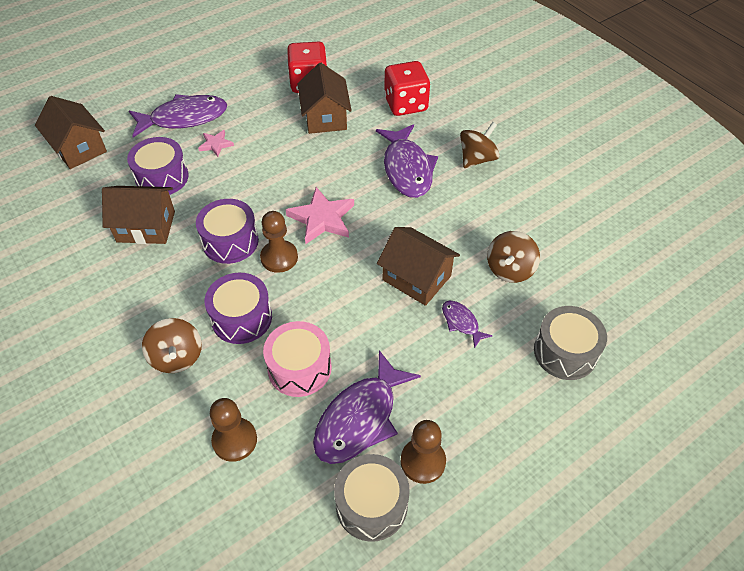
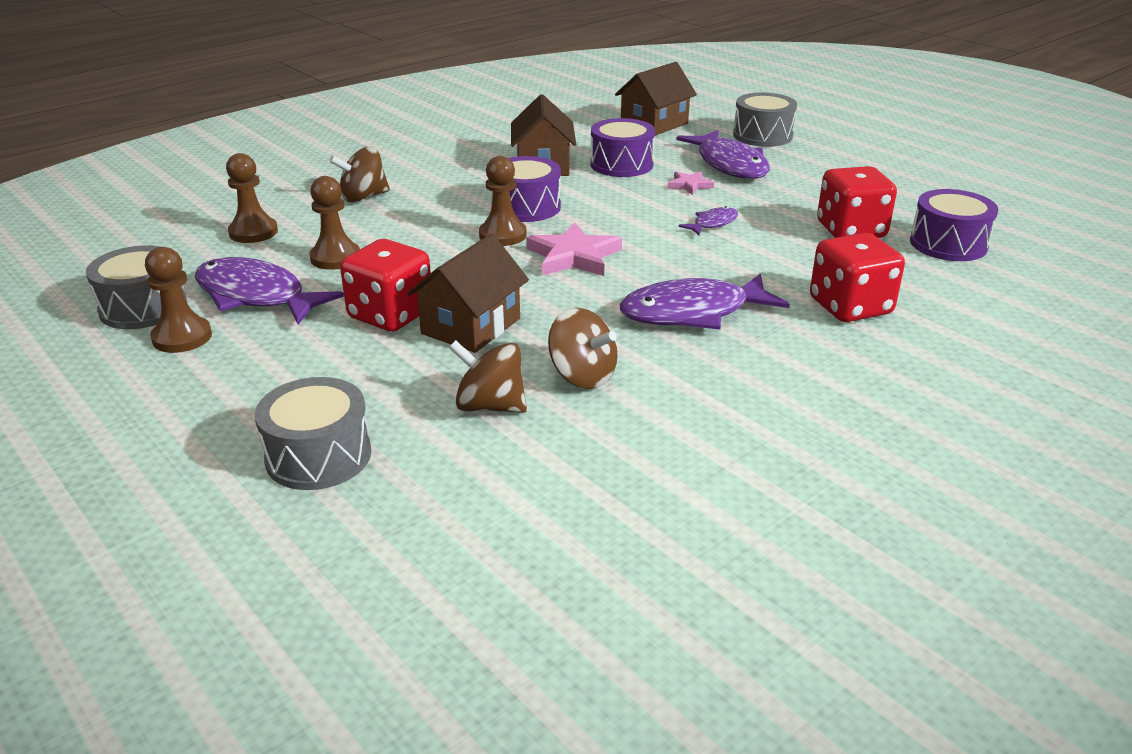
camera: 85 degrees right, 20 degrees down
purple drum [205,273,272,344] -> purple drum moved to [910,189,998,261]
pink drum [263,321,332,397] -> brown pawn [309,176,360,270]
brown house [297,63,352,134] -> none
purple fish [442,301,492,349] -> purple fish moved to [679,206,738,235]
brown spinning top [460,122,500,168] -> brown spinning top moved to [548,308,618,389]
none -> red dice [340,239,431,332]
none -> grey drum [733,92,797,147]

